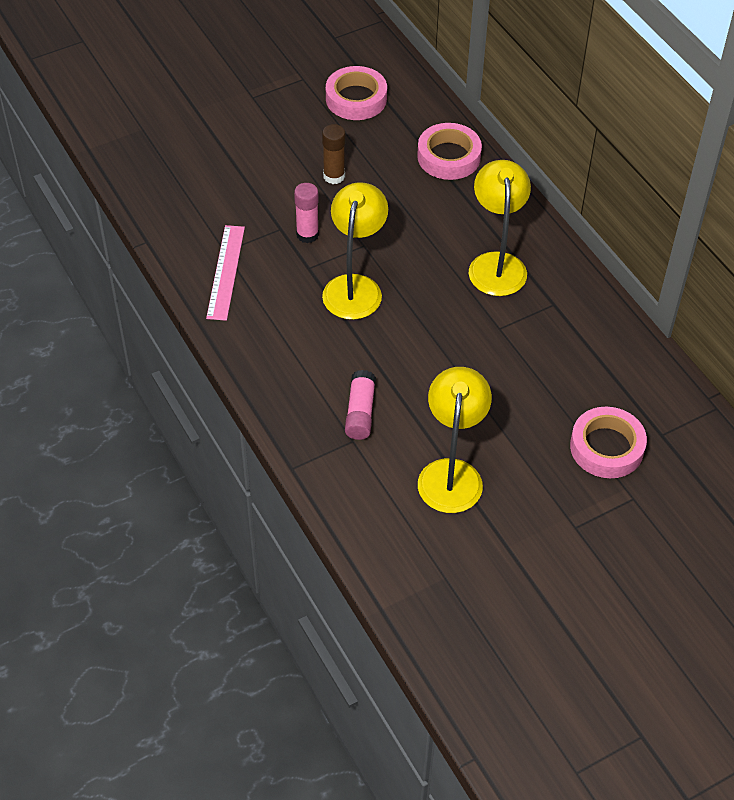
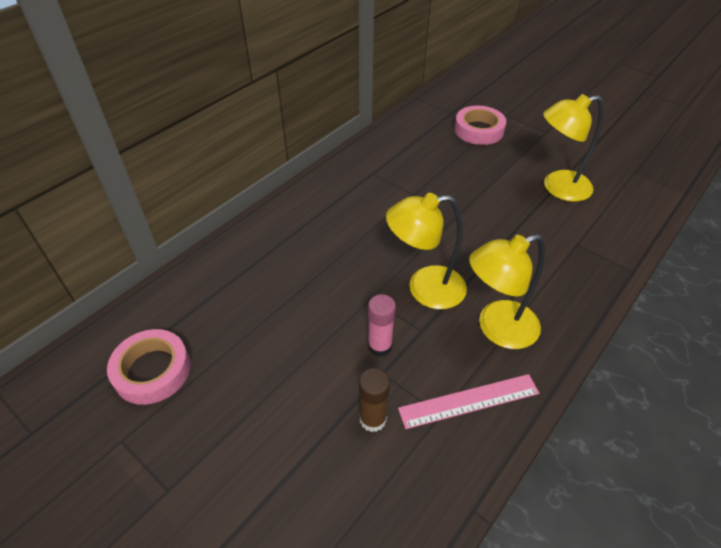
camera: 110 degrees left, 5 degrees down
brown glue stick [322,124,345,184] -> brown glue stick moved to [359,368,390,432]
pink glue stick [345,370,376,440] -> none
pink tape [417,123,482,180] -> none
yellow lamp [469,160,531,296] -> yellow lamp moved to [469,234,545,349]

